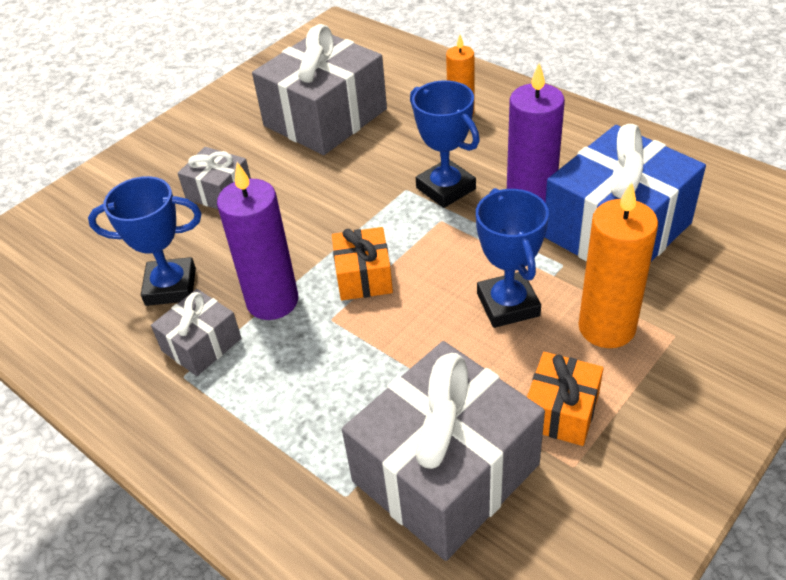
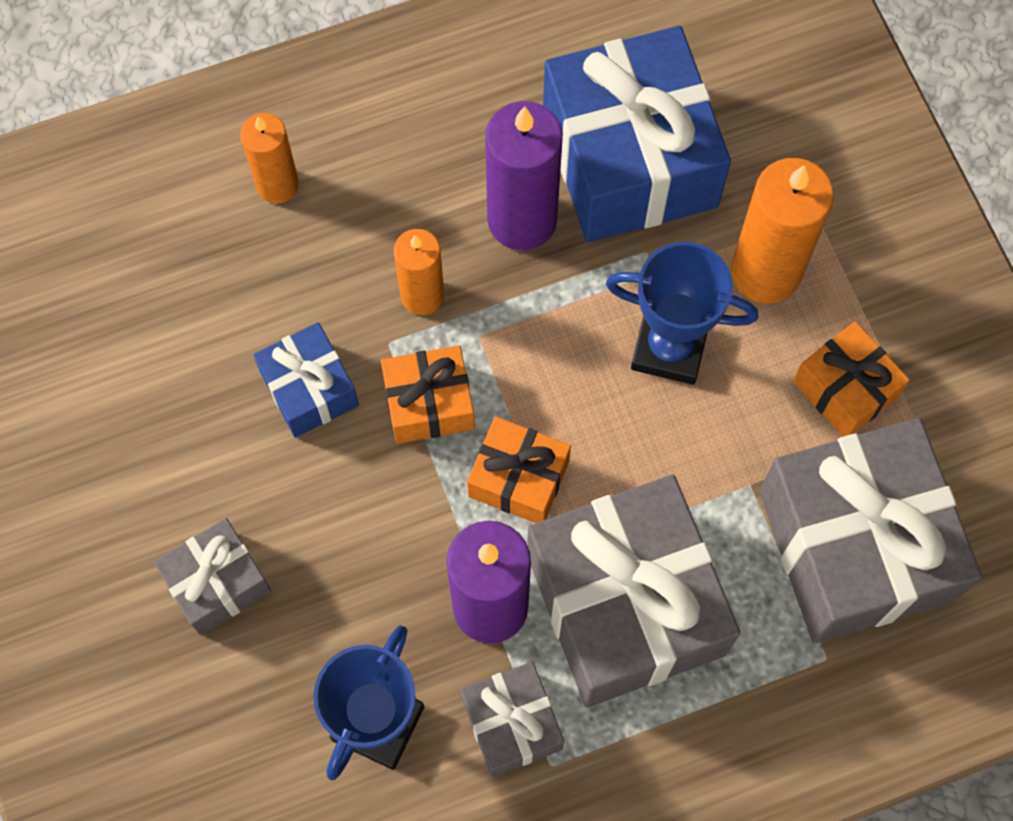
camera: 65 degrees left, 25 degrees up
grey gift [252,24,387,155] -> grey gift moved to [527,474,741,707]
blue trophy [410,80,480,208] -> orange candle [394,229,444,315]
none -> blue gift [253,322,359,438]
none -> orange gift [381,345,475,444]

